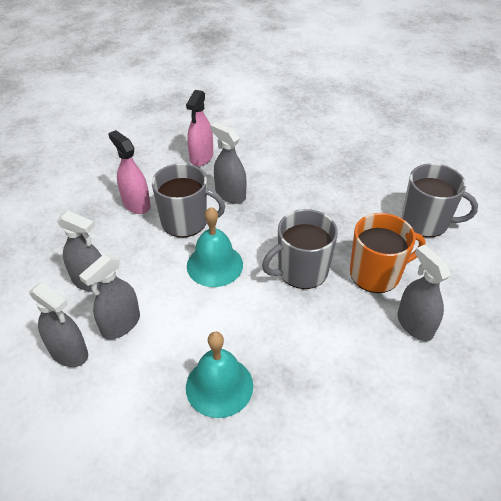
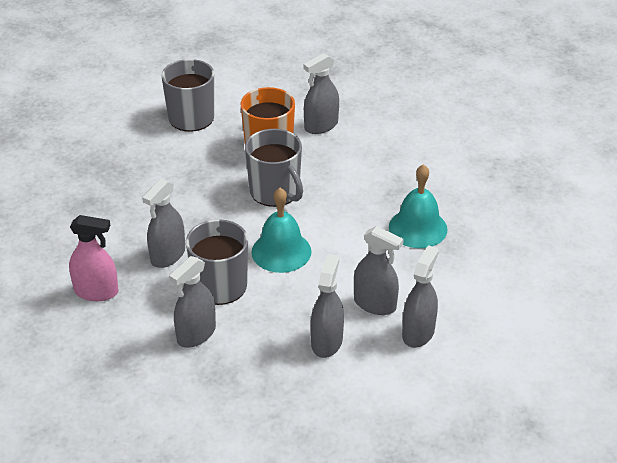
camera: 100 degrees left, 5 degrees down
pink spray bottle [108,130,150,214] -> grey spray bottle [169,256,216,348]

